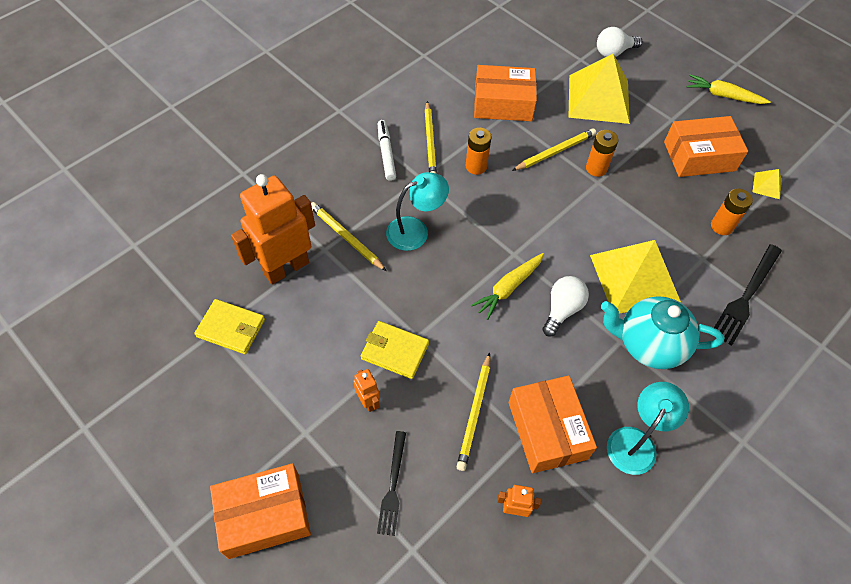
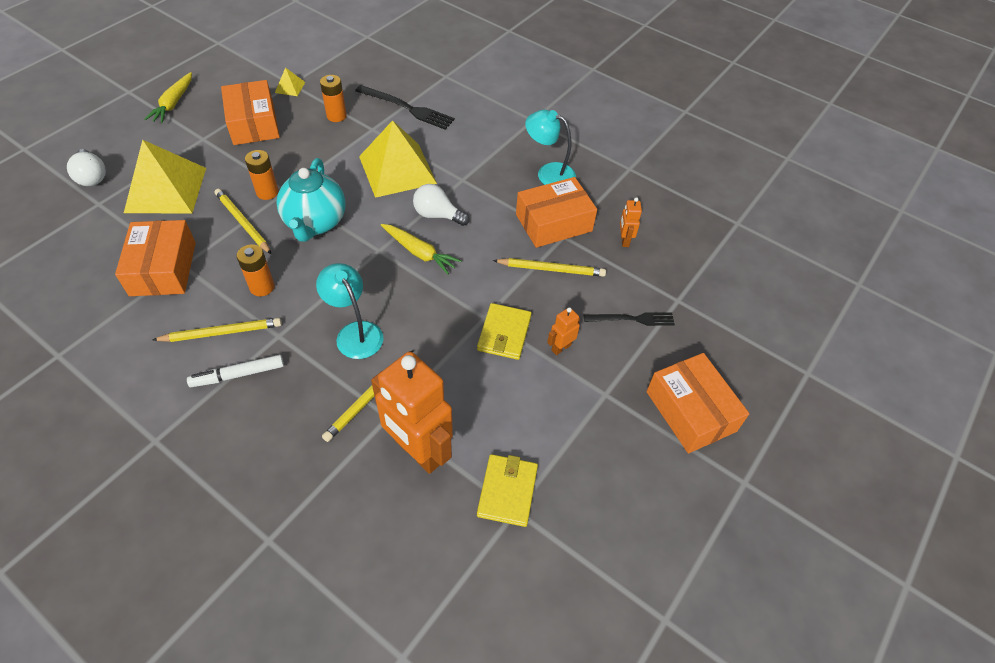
camera: 100 degrees left, 5 degrees down
turquoise teapot [601,296,724,369] -> turquoise teapot moved to [276,158,346,242]

